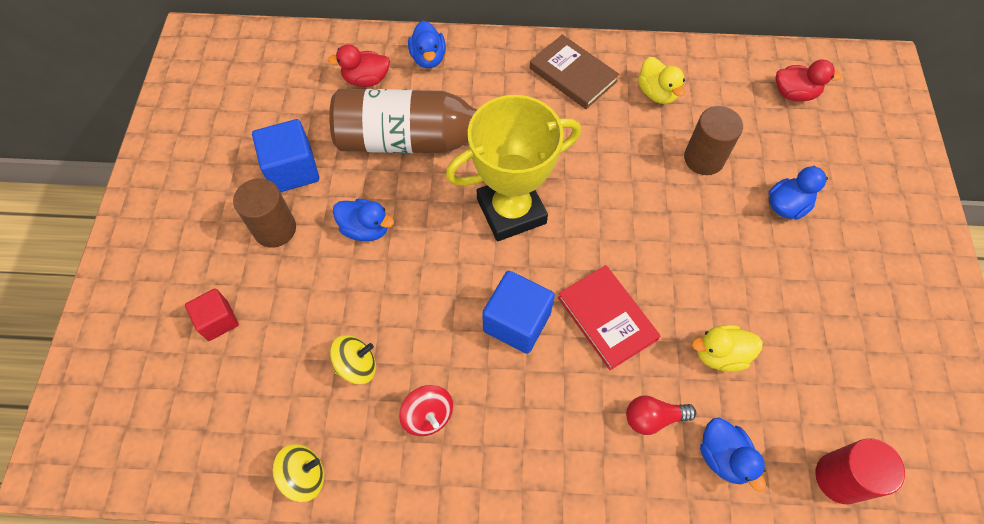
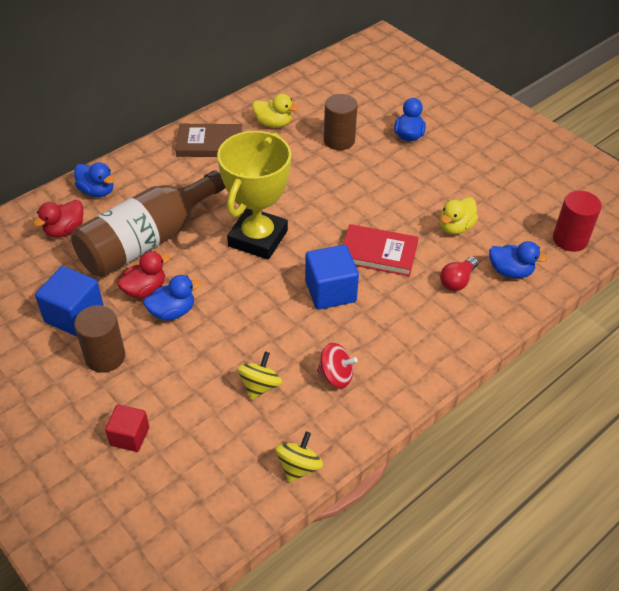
camera: 45 degrees left, 15 degrees down
red duck [775,60,842,102] -> red duck moved to [117,251,170,298]

